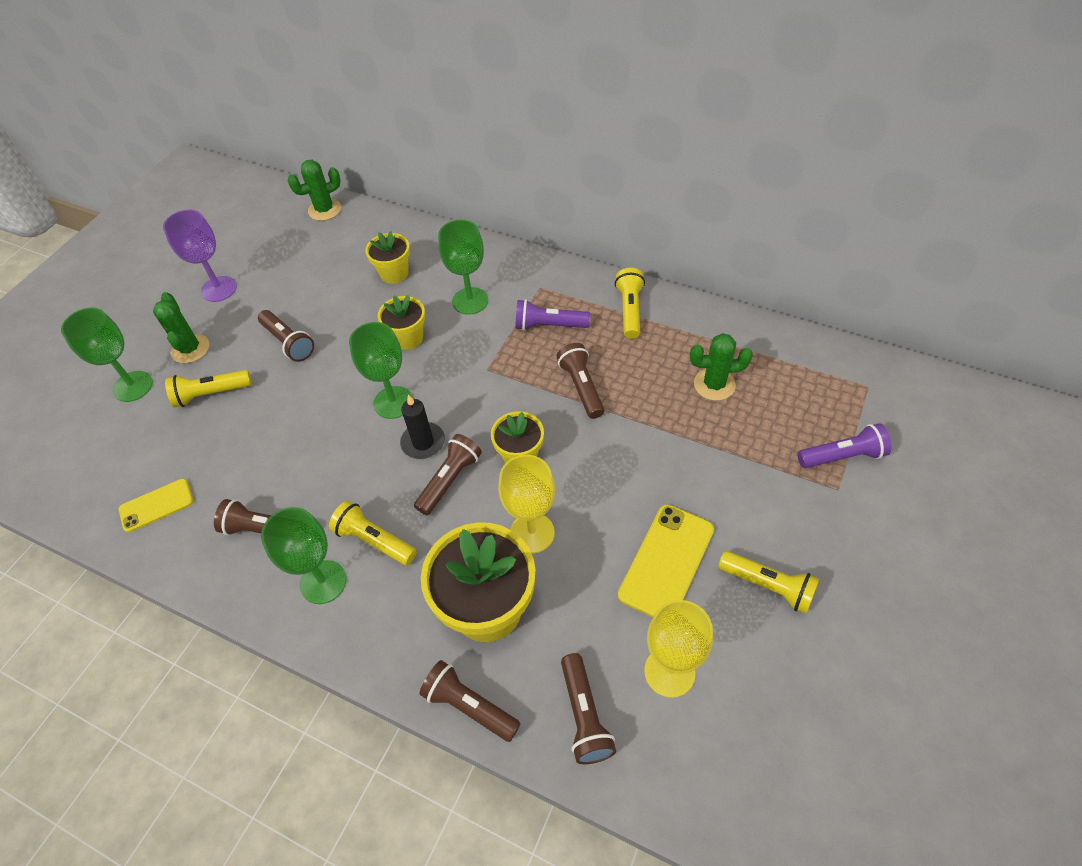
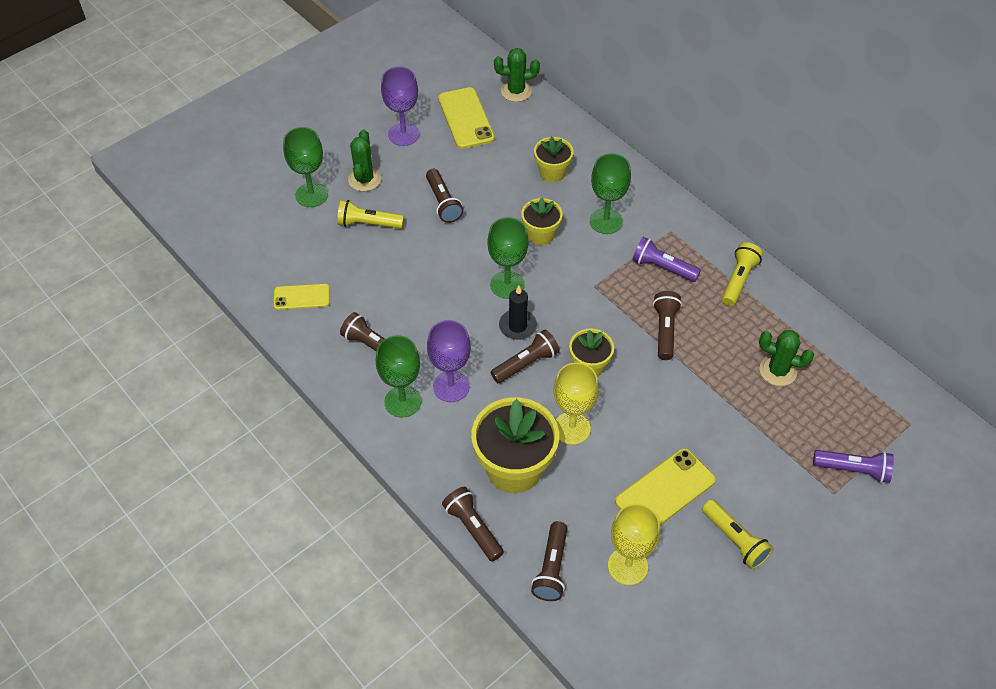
camera: 20 degrees right, 0 degrees up
yellow flashlight [329,501,417,565] -> purple goblet [427,320,471,402]
none -> yellow phone [438,87,495,149]

